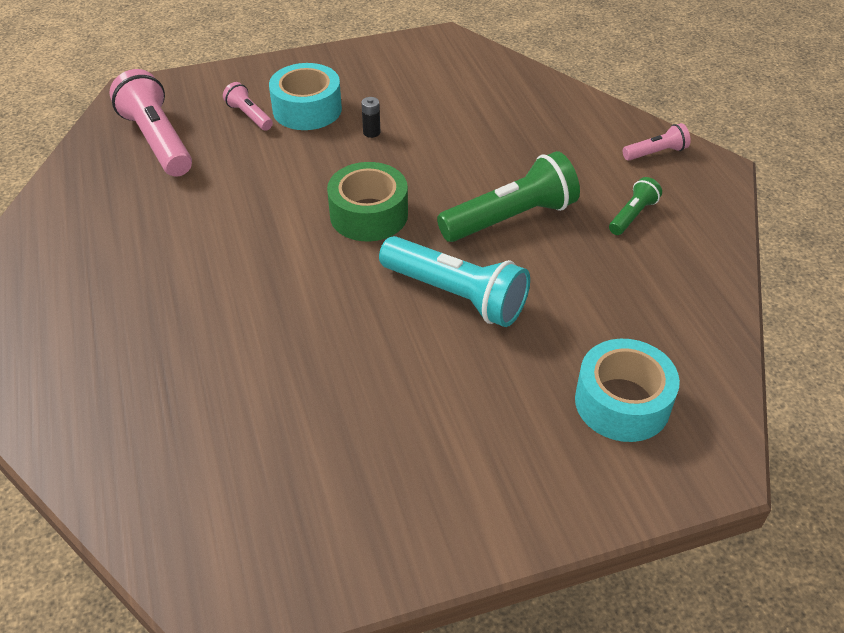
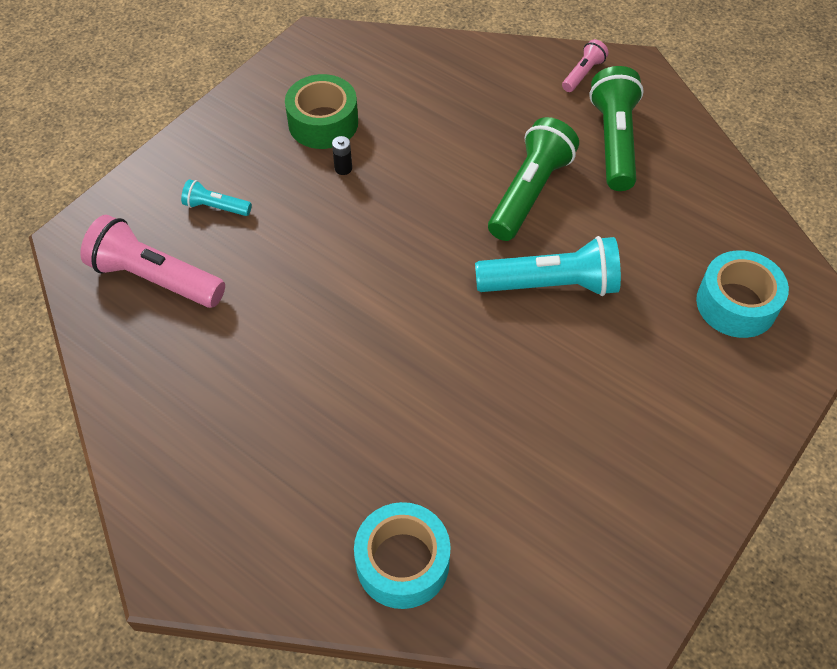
camera: 35 degrees left, 10 degrees up
pink flashlight [223,82,273,131] -> turquoise flashlight [181,179,252,216]
turquoise tape [269,63,342,130] -> turquoise tape moved to [354,502,451,609]
green tape [327,162,408,242] -> green tape moved to [285,74,358,149]
green flashlight [609,177,662,235] -> green flashlight [589,66,644,191], size x1.98

